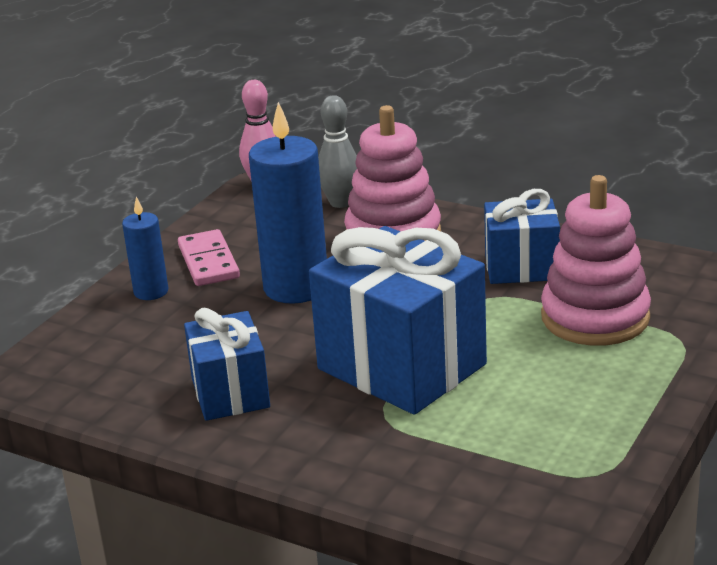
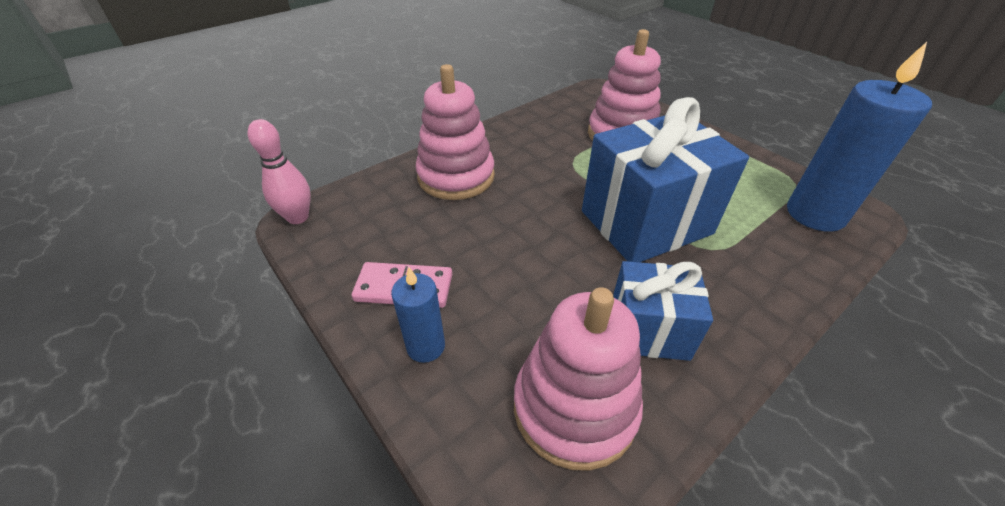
camera: 70 degrees left, 15 degrees up
blue candle [249,102,327,304] -> blue candle moved to [787,42,932,232]
grey bowling pin [318,95,357,208] -> none
blue gift [484,189,560,284] -> none
none -> pink stacking toy [514,287,643,471]

